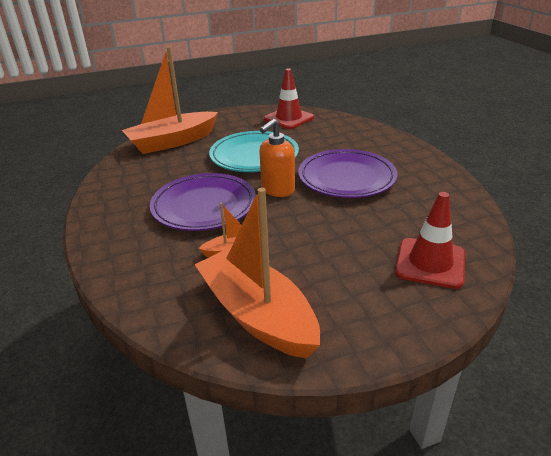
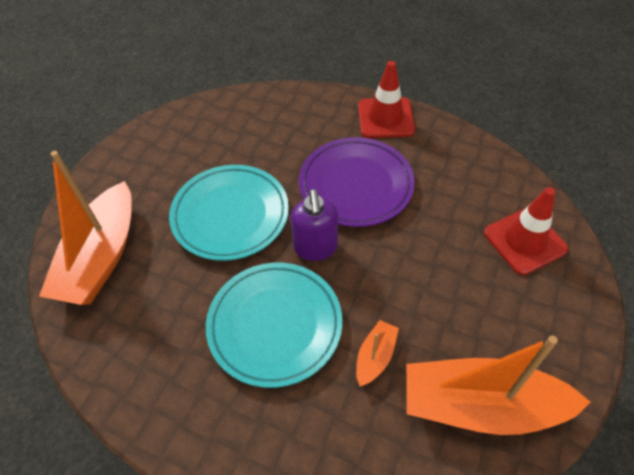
camera: 45 degrees left, 20 degrees up
purple plate [150,173,256,231] -> turquoise plate [206,263,342,388]
orange soap dispenser [259,119,295,197] -> purple soap dispenser [290,189,338,261]
red traffic cone [264,68,314,129] -> red traffic cone moved to [358,61,415,138]

